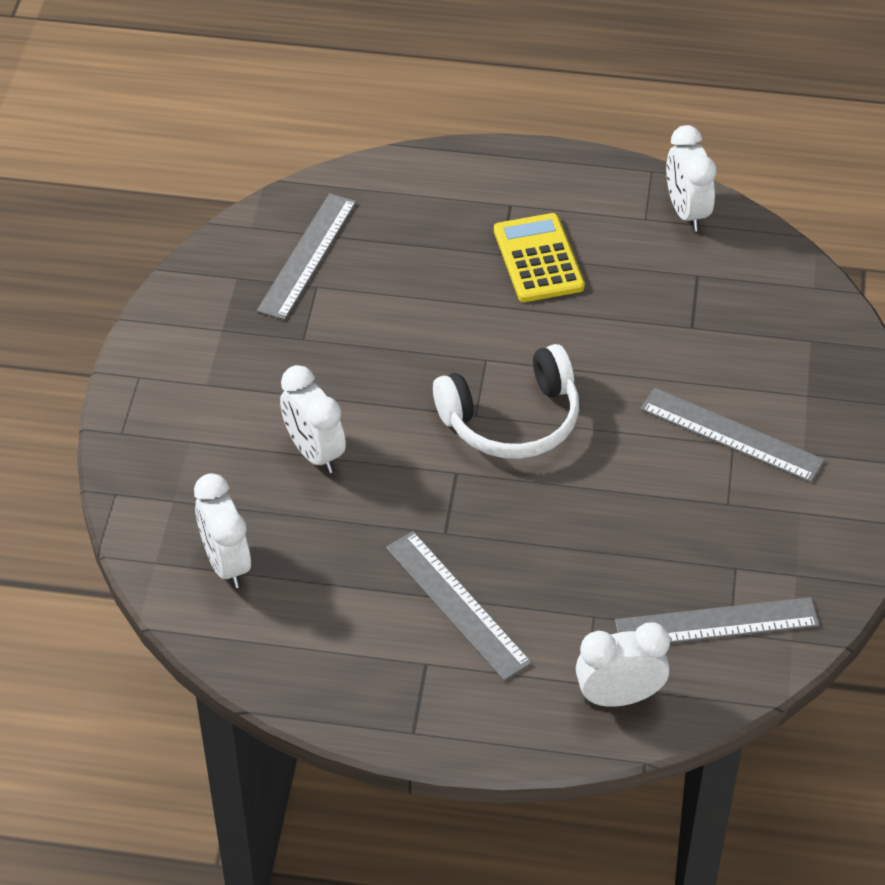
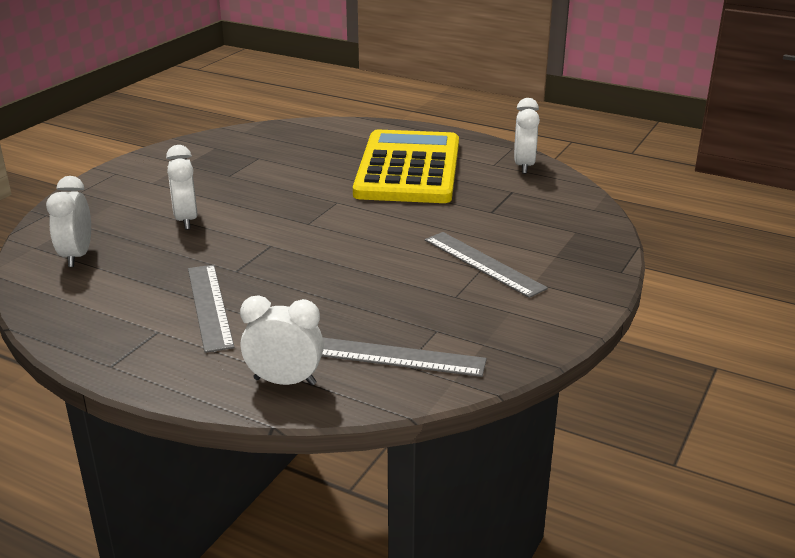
camera: 20 degrees right, 20 degrees down
grey ruler [257,193,356,320] -> none
white headphones [433,344,579,459] -> none
yellow calculator [494,213,585,302] -> yellow calculator [353,130,459,203], size x1.99

